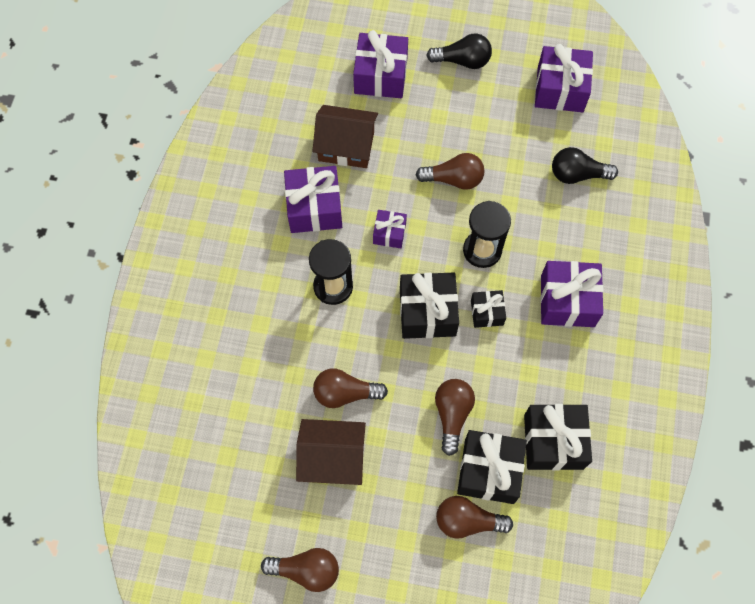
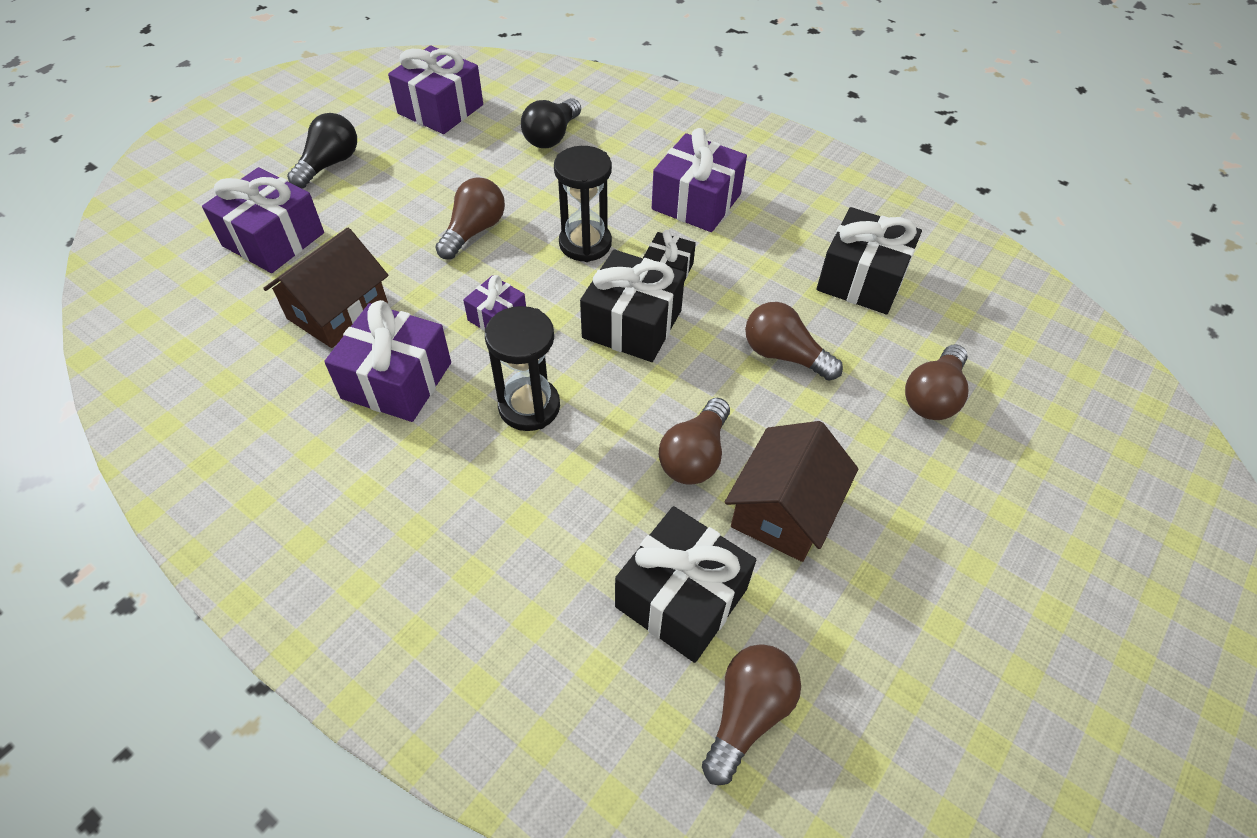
camera: 65 degrees left, 15 degrees down
brown light bulb [261,548,339,592] -> brown light bulb moved to [702,644,801,785]
black gift [457,430,527,504] -> black gift moved to [615,506,756,663]

